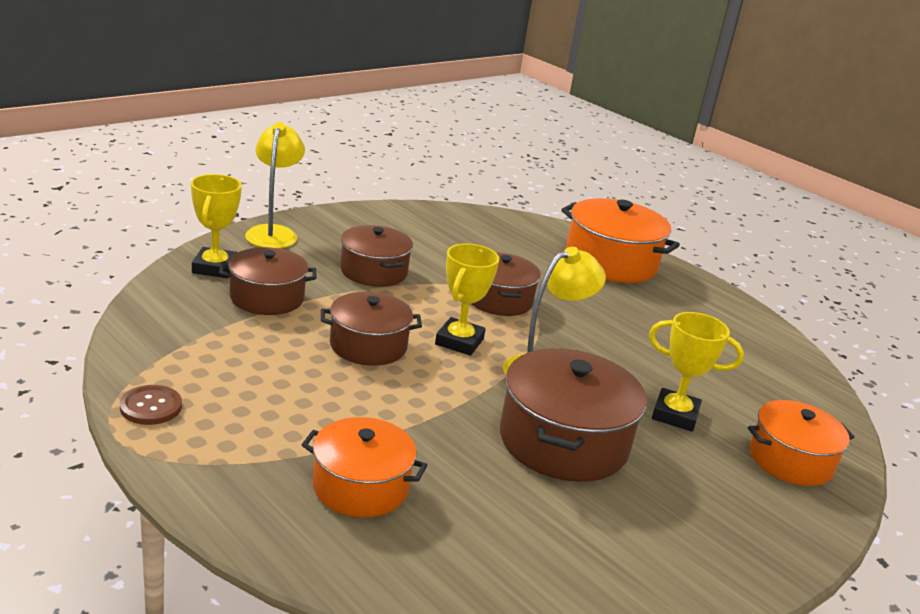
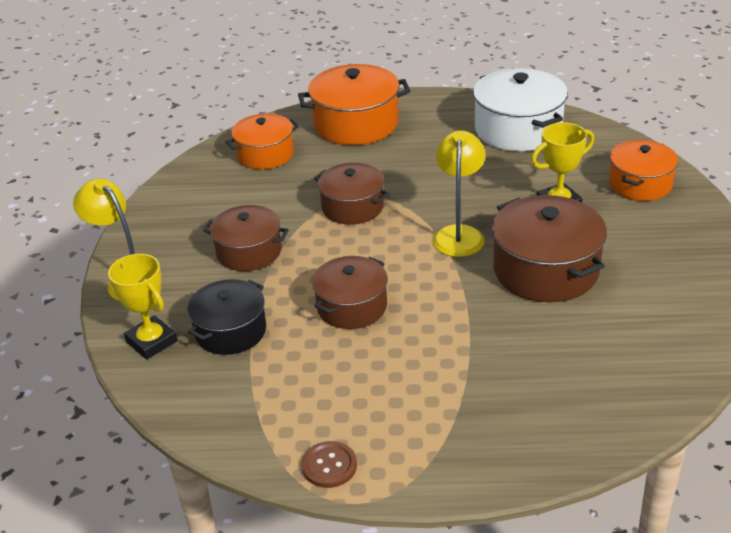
camera: 40 degrees left, 10 degrees up
brown pot [219,247,316,315] -> black pot [187,279,266,355]
orange pot [302,417,427,518] -> orange pot moved to [226,114,299,169]
yellow trophy [435,243,499,356] -> none
none -> white pot [473,68,568,151]

